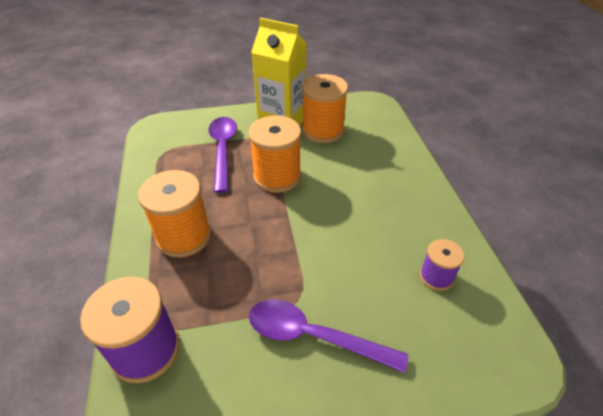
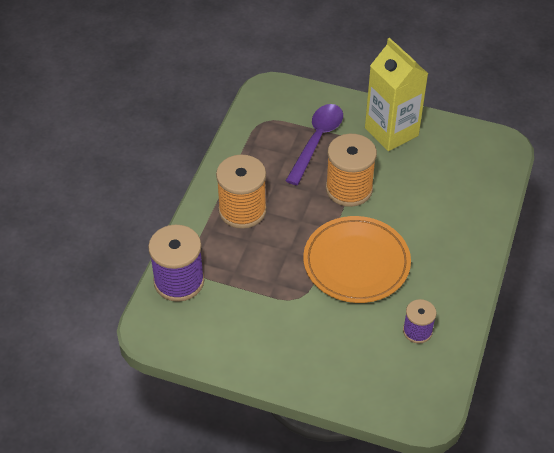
camera: 30 degrees right, 5 degrees up
purple spoon [249,299,409,373] -> none
orange spool [302,74,348,143] -> none
none -> orange plate [303,216,411,303]

